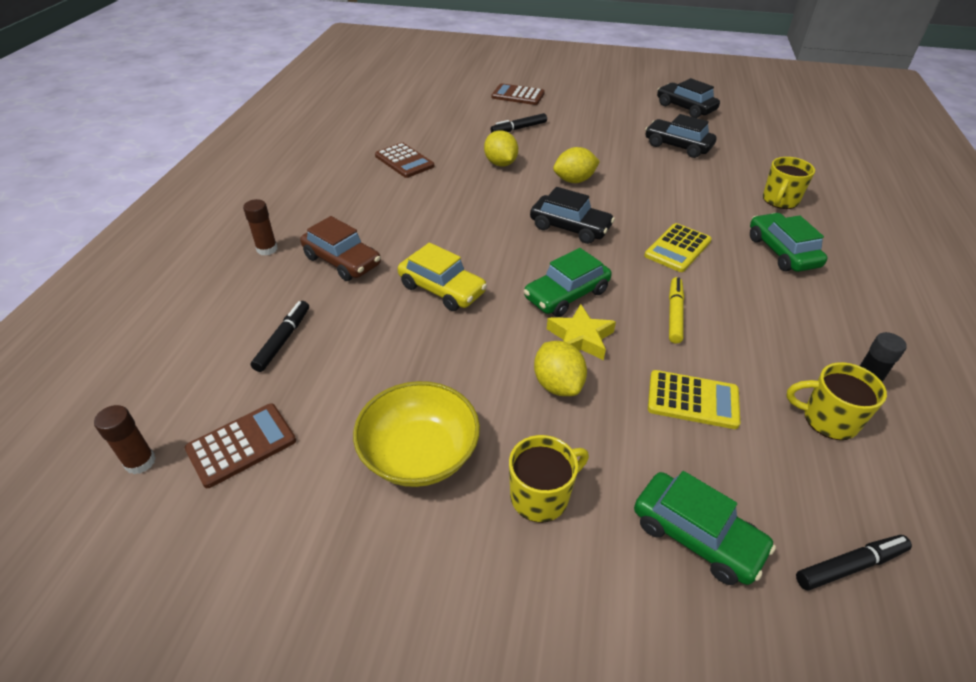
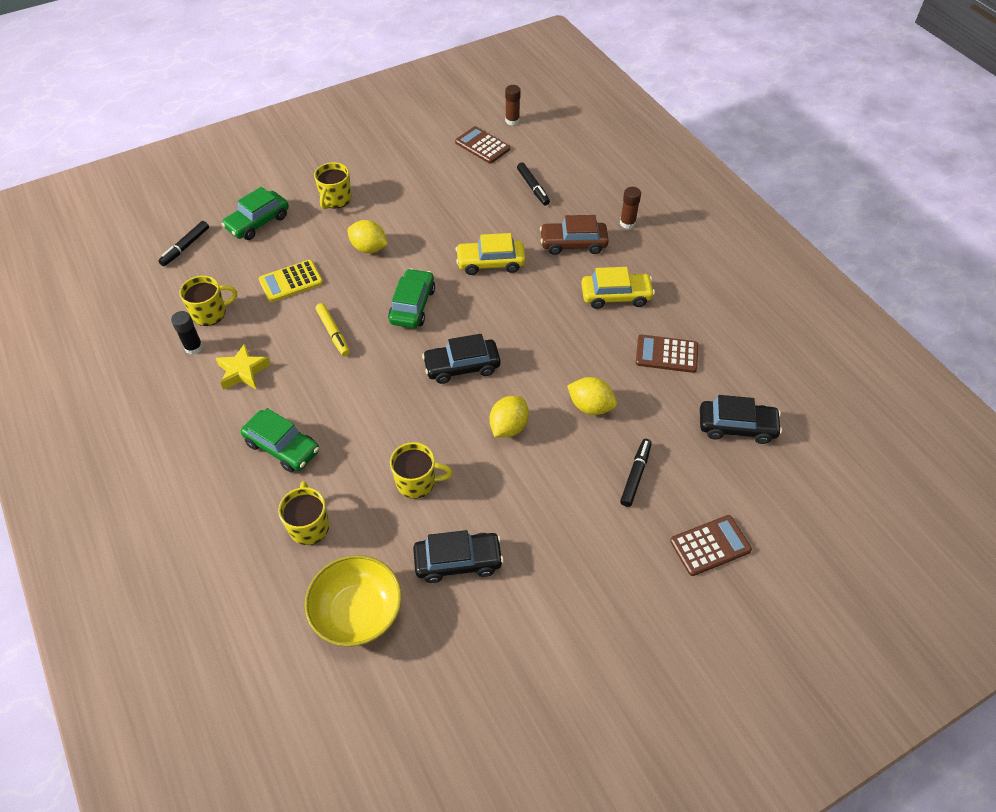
camera: 140 degrees right, 10 degrees up
brown calculator [185,404,296,488] -> brown calculator turned 120 degrees clockwise [455,126,510,164]
yellow bowl [353,381,480,487] -> yellow bowl moved to [305,555,402,647]
yellow star [547,304,616,360] -> yellow star moved to [216,343,271,390]
green car [634,471,776,585] -> green car turned 45 degrees counterclockwise [222,187,289,240]
yellow calculator [644,223,712,272] -> none
black car [657,78,720,118] -> black car moved to [700,395,782,444]
none -> yellow mug [390,442,453,499]
none -> yellow car [581,267,655,309]

